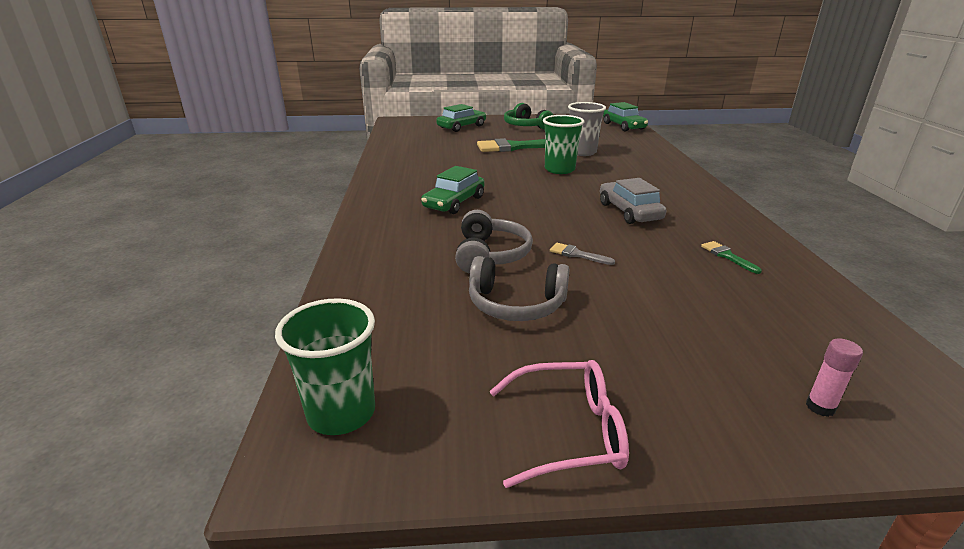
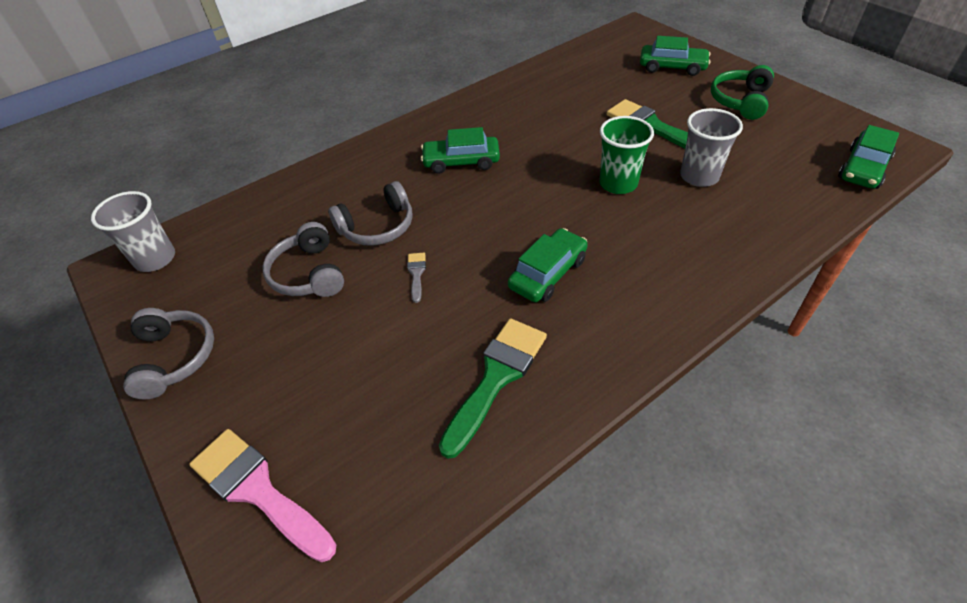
camera: 60 degrees right, 20 degrees up
green cup [275,298,375,435] -> grey cup [91,191,175,272]
pink glasses [490,360,629,488] -> grey headphones [123,308,214,399]
grey car [600,178,666,224] -> green car [508,228,588,302]
green brush [701,241,762,274] -> green brush [439,318,547,459], size x2.20
pink glue stick [806,339,863,417] -> pink brush [189,429,336,562]

